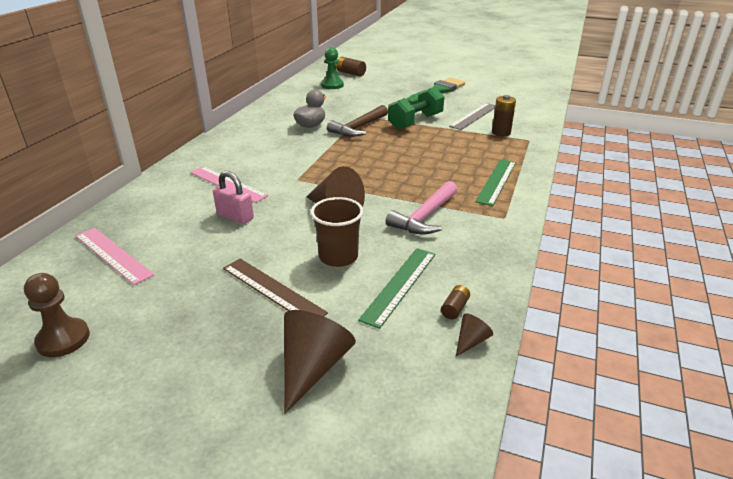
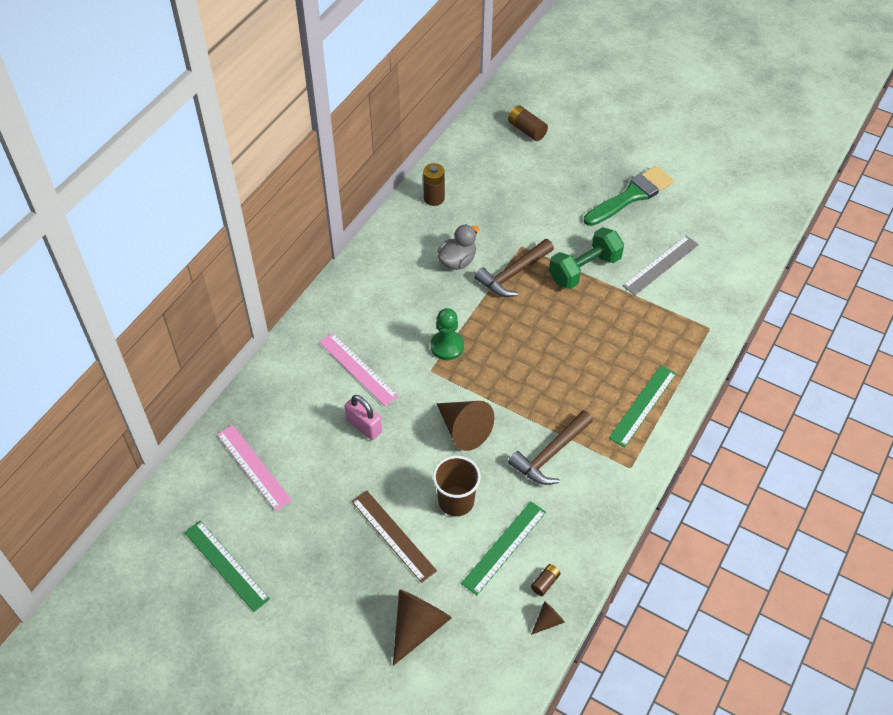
camera: 10 degrees right, 20 degrees up
brown pawn [24,273,90,357] -> green ruler [184,521,270,612]
green pawn [321,47,344,89] -> green pawn moved to [430,308,464,360]
pink hammer [386,181,458,235] -> brown hammer [508,410,593,485]
brown battery [492,95,516,136] -> brown battery moved to [423,163,445,206]

